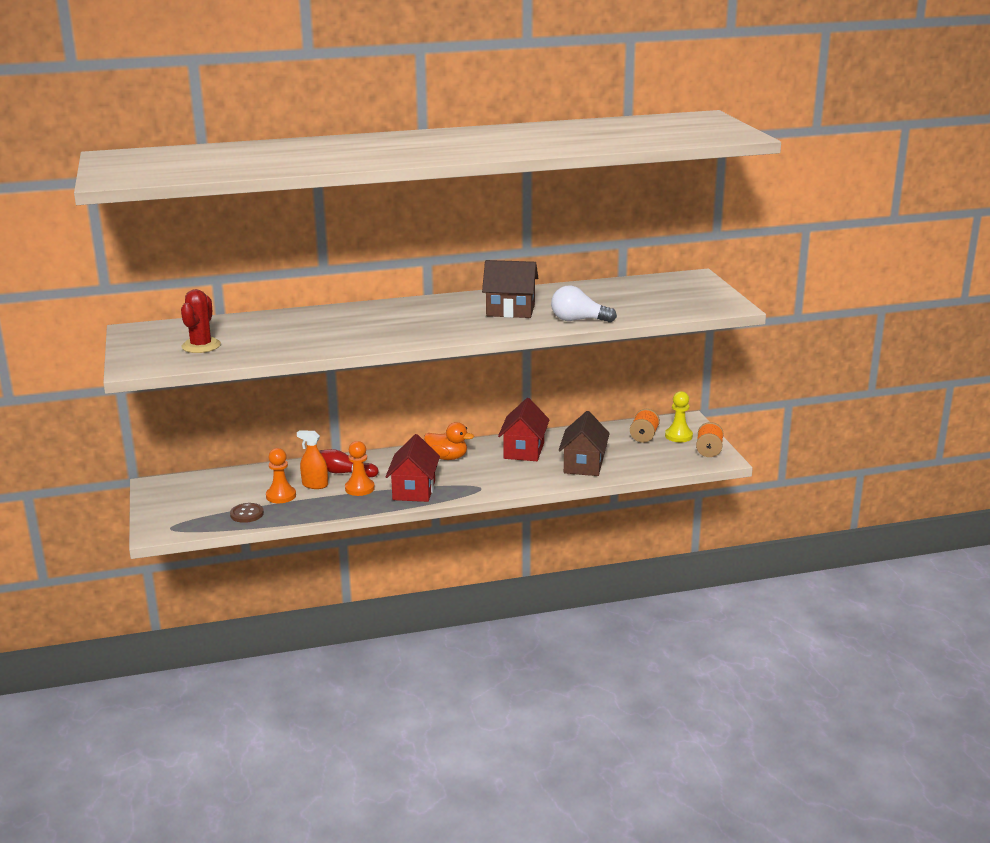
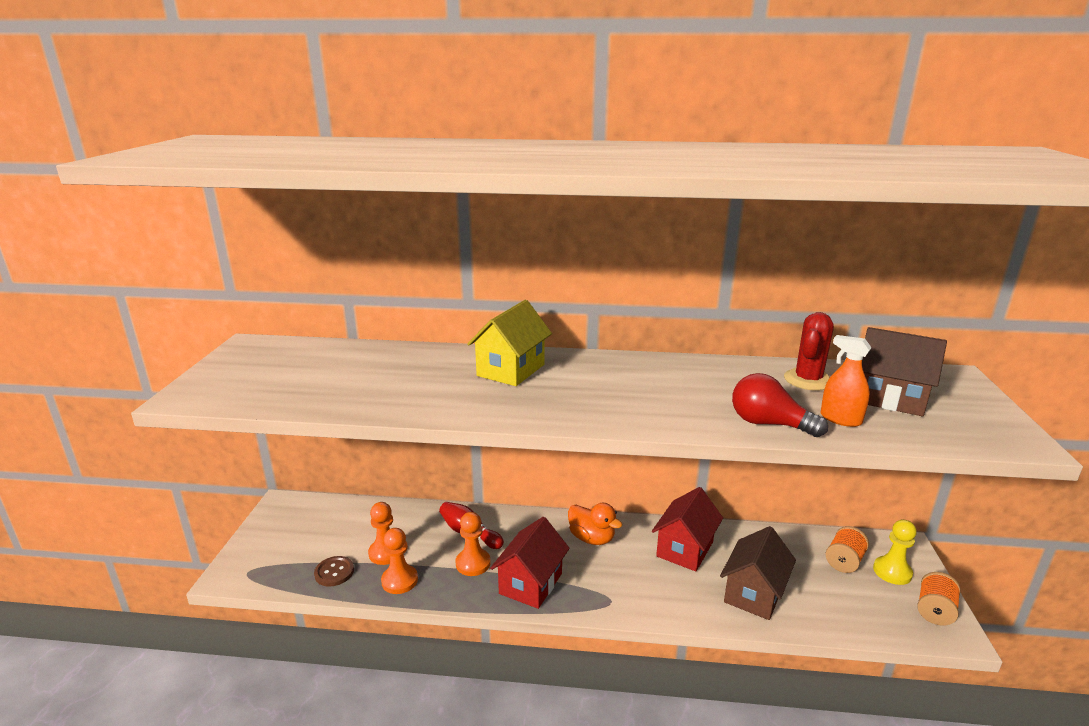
camera: 20 degrees right, 0 degrees up
red cactus [181,289,221,353] -> red cactus moved to [784,312,834,391]
orange spray bottle [297,430,328,489] -> orange spray bottle moved to [820,335,872,427]
brown house [482,260,538,318] -> brown house moved to [862,327,947,416]
white light bulb [551,285,617,323] -> red light bulb [732,373,828,437]
none -> orange pawn [381,528,418,594]
none -> yellow house [467,300,552,386]

